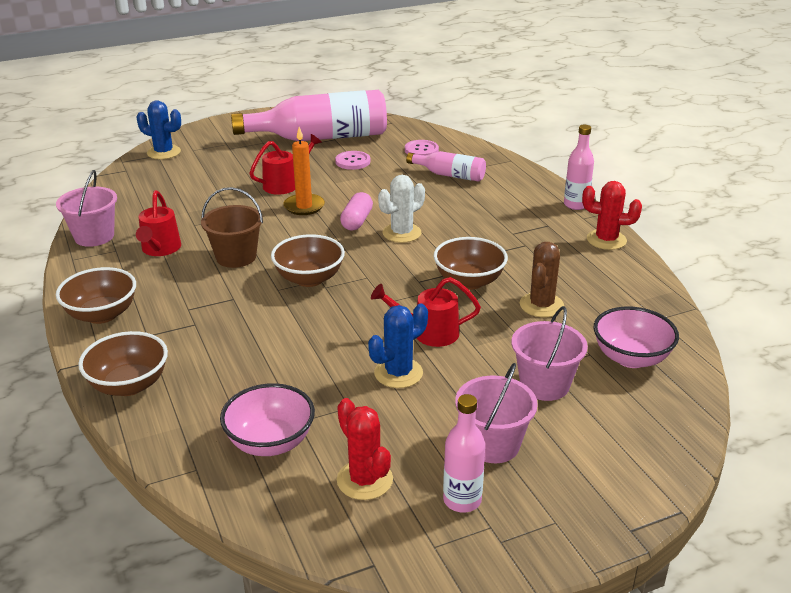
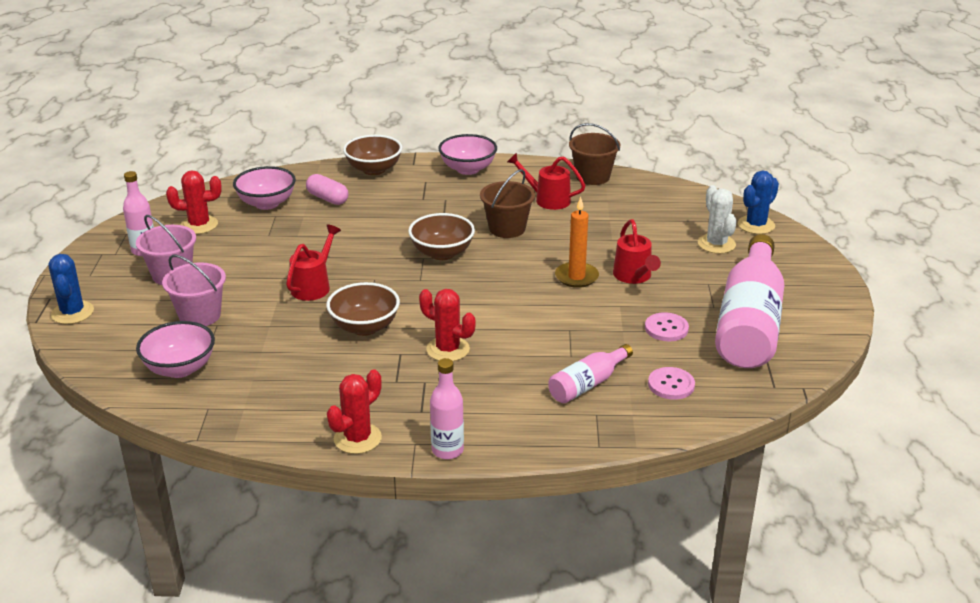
camera: 115 degrees right, 0 degrees up
pink bucket [56,170,117,247] -> brown bucket [569,123,620,185]
brown bowl [56,267,136,324] -> pink bowl [438,134,497,175]
pink capsule [340,192,373,230] -> pink capsule moved to [306,174,348,205]
blue cactus [368,304,428,388] -> blue cactus moved to [48,254,94,324]
white cactus [378,175,425,243] -> white cactus moved to [698,185,737,254]
brown cactus [520,242,564,317] -> none
none -> red cactus [419,289,475,361]

